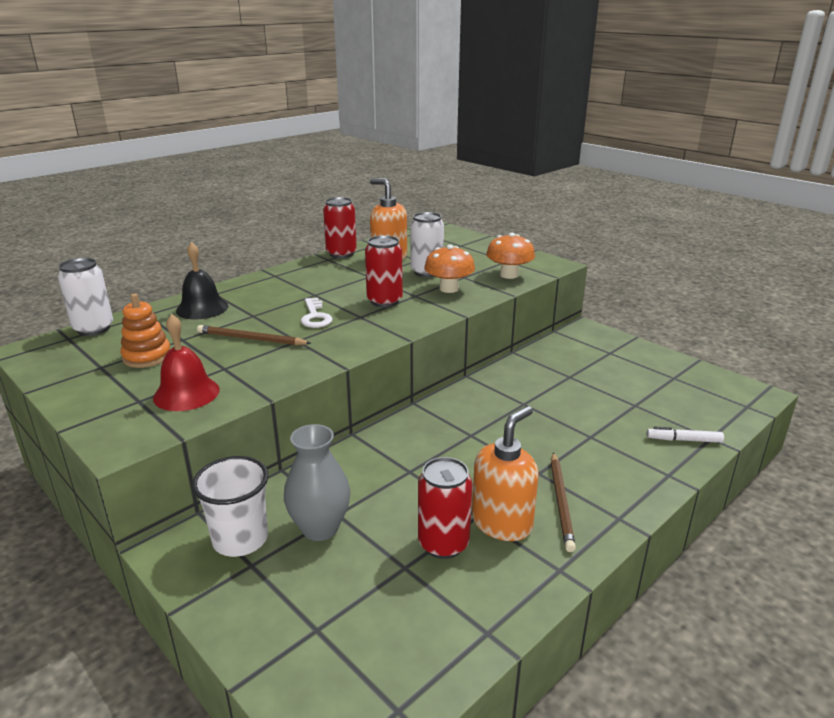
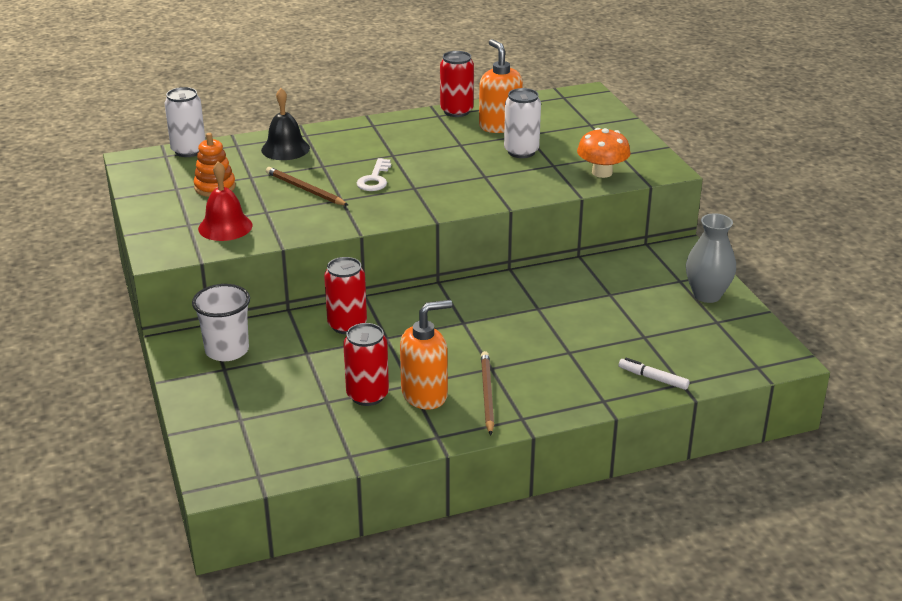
camera: 25 degrees right, 5 degrees up
grey vase [284,424,350,541] -> grey vase moved to [686,213,736,303]
red can [365,235,403,307] -> red can moved to [324,257,367,334]
orange mushroom [424,245,475,293] -> none
brown pencil [551,452,576,552] -> brown pencil turned 150 degrees clockwise [481,351,494,435]

